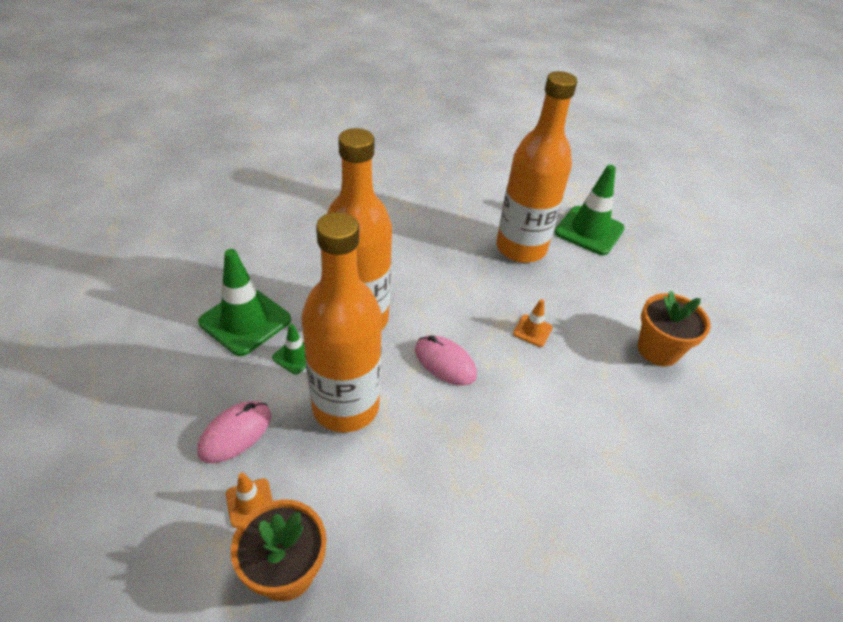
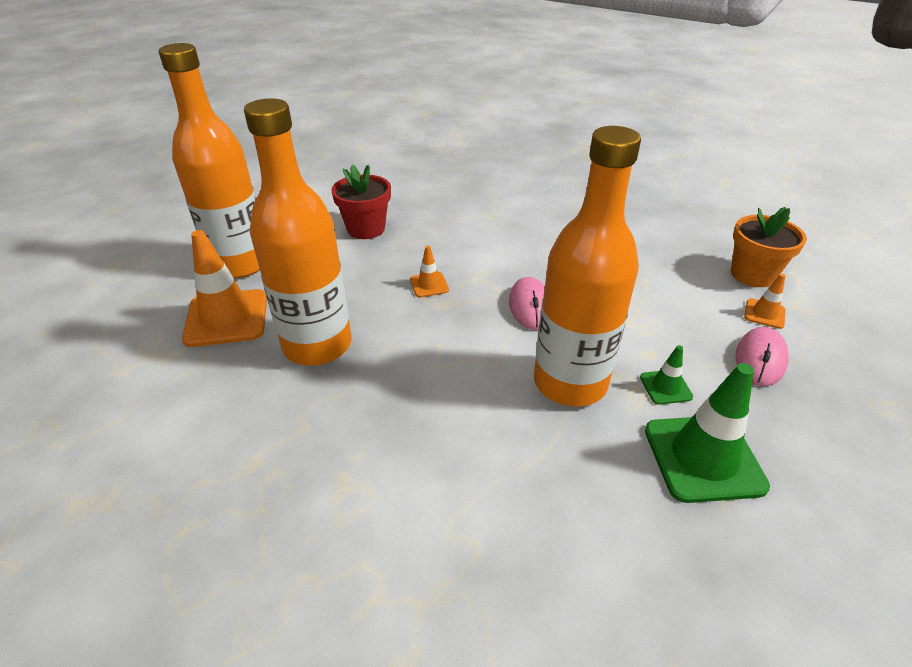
camera: 130 degrees left, 5 degrees down
pink mouse [198,401,271,463] -> pink mouse turned 60 degrees counterclockwise [735,327,789,386]
orange bottle [301,212,382,433] -> orange bottle moved to [159,43,260,278]
green traffic cone [555,165,625,255] -> orange traffic cone [182,230,267,347]
orange flower pot [638,290,711,366] -> red flower pot [331,164,391,239]

